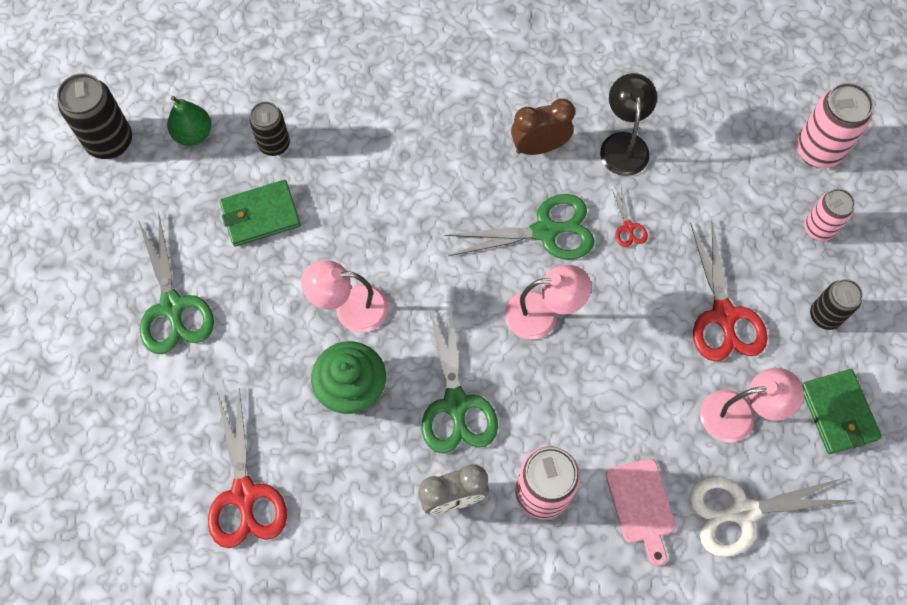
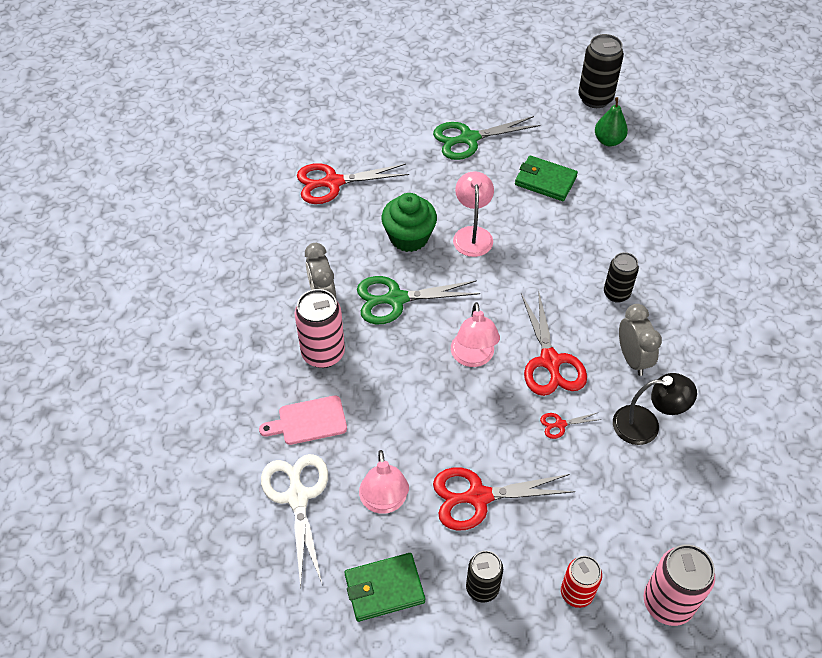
camera: 90 degrees right, 15 degrees down
green wallet [220,180,301,246] -> green wallet turned 45 degrees counterclockwise [515,156,578,201]
black can [249,101,290,156] -> black can moved to [604,252,639,303]
green scissors [445,194,595,259] -> red scissors [521,290,587,396]
brown clock [511,99,575,155] -> grey clock [619,304,662,376]
pink can [804,188,855,241] -> red can [561,556,602,608]

